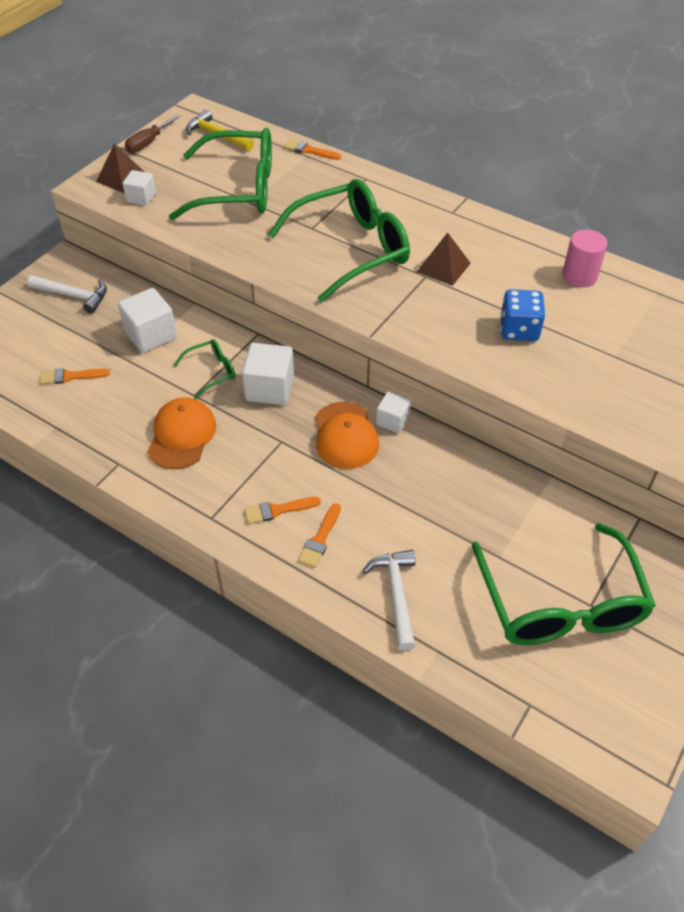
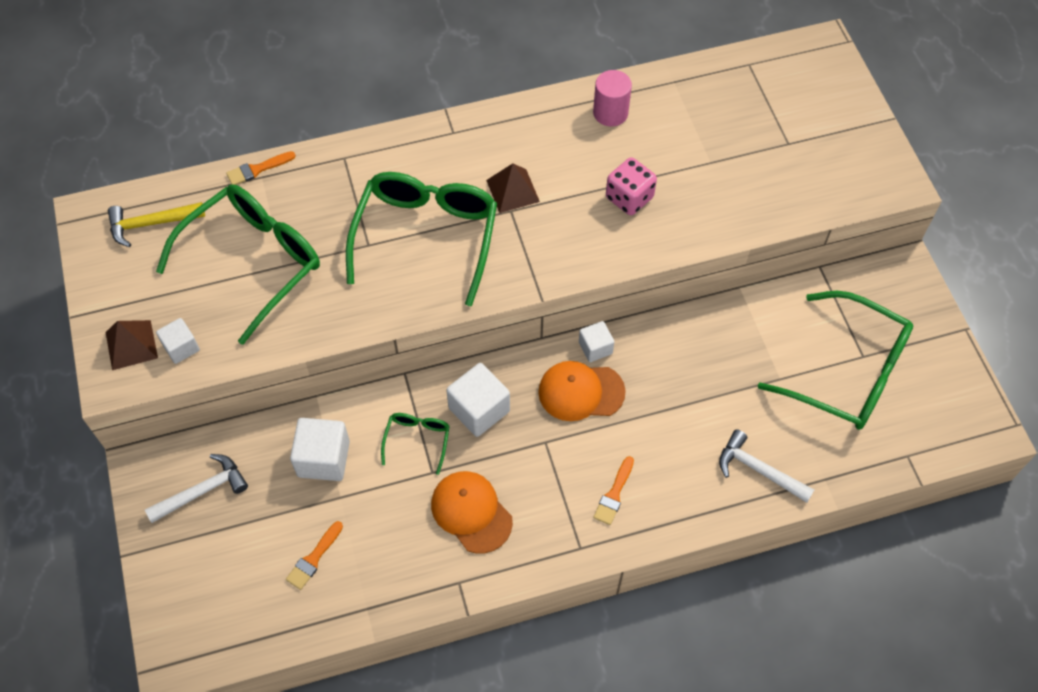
camera: 50 degrees left, 10 degrees up
brown screwdriver [125,115,180,153] -> none
orange brush [298,503,341,568] -> none
orange cap [315,402,379,469] -> orange cap turned 150 degrees clockwise [538,361,626,421]
blue dice [500,289,545,341] -> pink dice [606,157,657,215]

